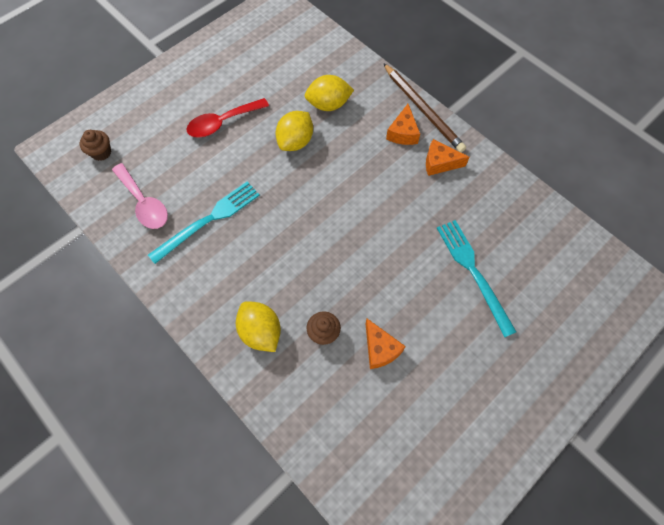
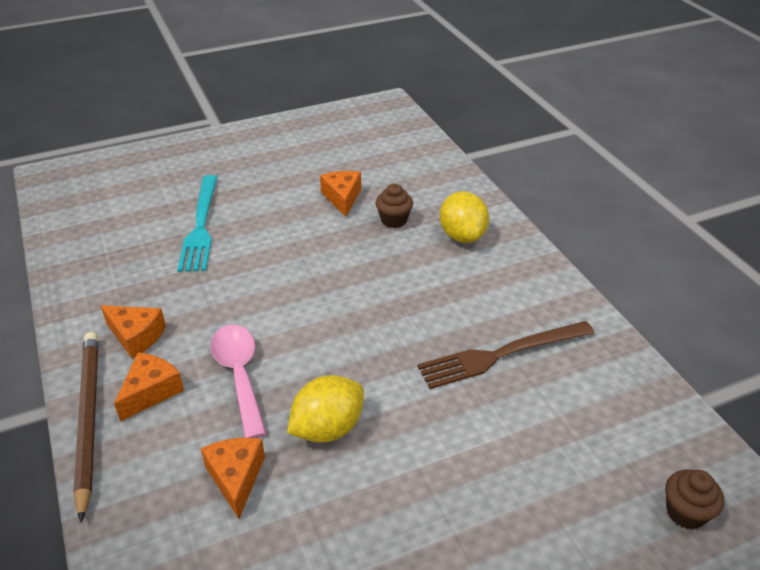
camera: 160 degrees left, 25 degrees down
pink spoon [112,163,168,229] -> pink spoon moved to [211,325,267,438]
turquoise fork [148,182,260,264] -> brown fork [417,321,594,389]
red spoon [186,98,269,138] -> none
yellow lemon [305,75,354,111] -> orange cheese [201,438,265,519]

